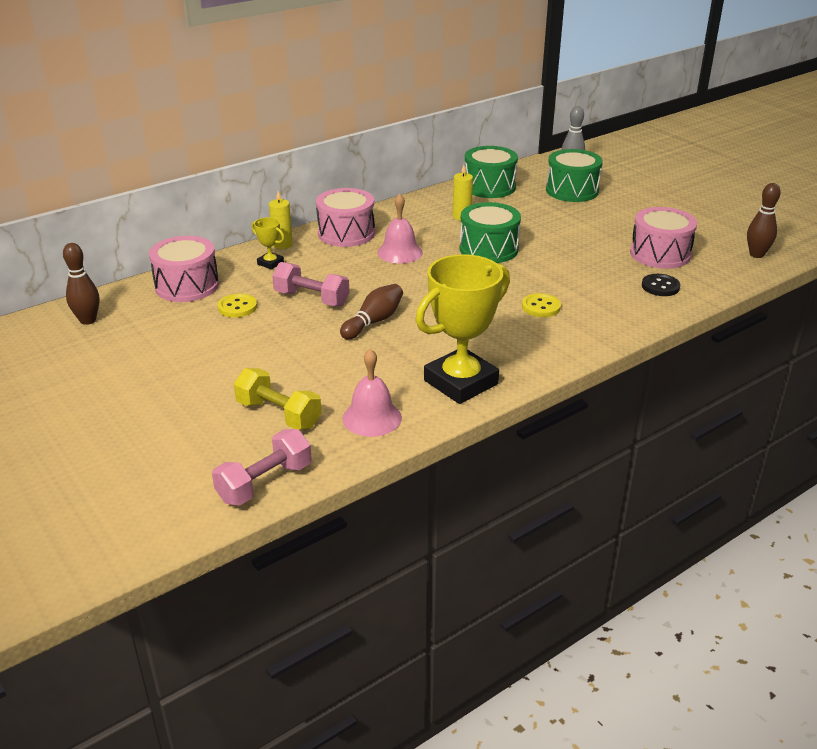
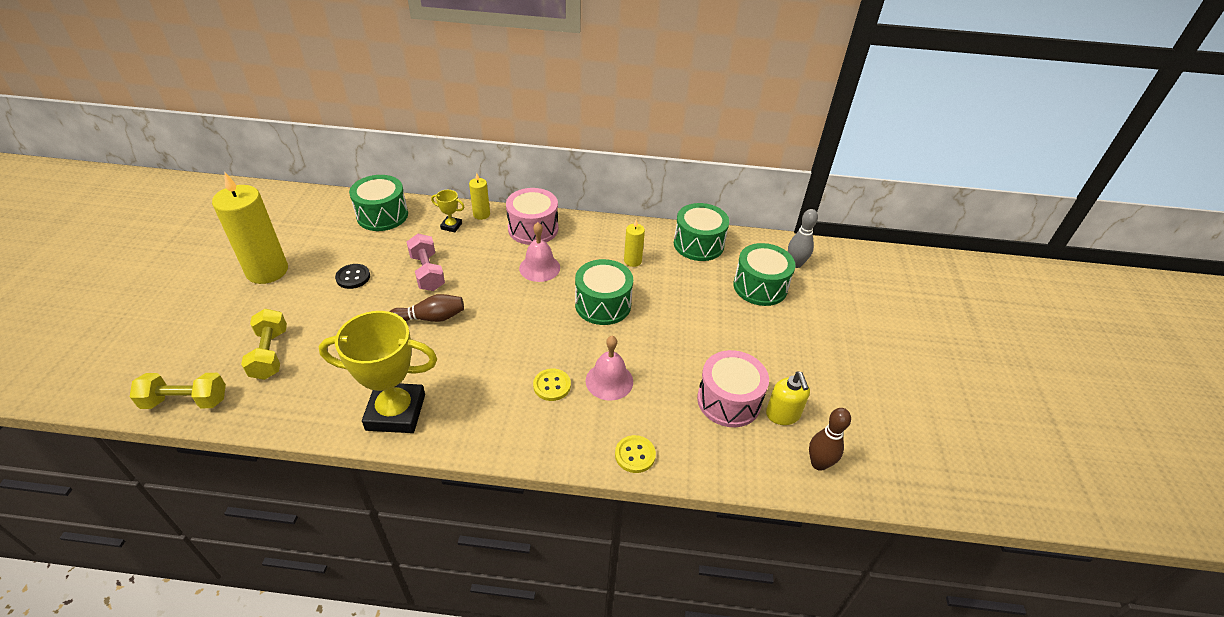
camera: 40 degrees right, 10 degrees up
brown bowling pin [63,243,99,325] -> none
pink drum [149,236,219,302] -> green drum [349,175,408,231]
pink dumbbell [212,429,312,505] -> yellow dumbbell [130,373,226,409]
yellow button [218,293,257,318] -> yellow button moved to [615,435,656,473]
yellow trophy [251,217,285,270] -> yellow trophy turned 60 degrees counterclockwise [431,190,464,233]
pink bell [342,349,402,437] -> pink bell moved to [585,336,633,401]
black button [642,274,680,296] -> black button moved to [335,264,370,289]
none -> yellow candle [212,173,288,284]
none -> yellow soap dispenser [766,371,810,425]

